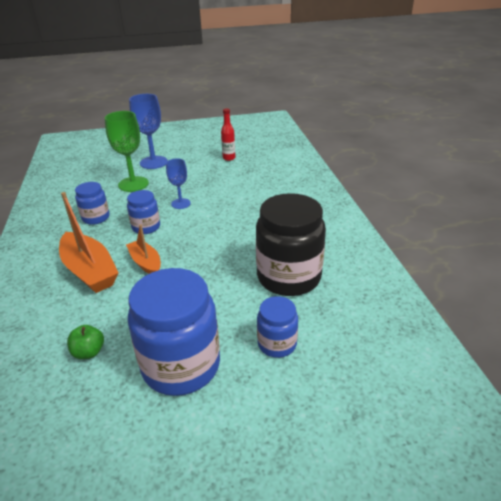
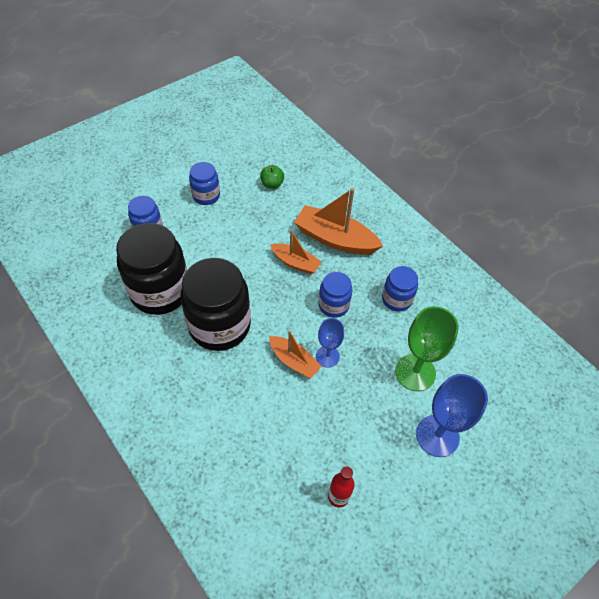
camera: 150 degrees right, 20 degrees up
blue jar [128,268,220,396] -> blue jar [189,162,220,205], size x0.52
none -> black jar [180,258,251,351]
none -> orange boat [269,330,322,379]

